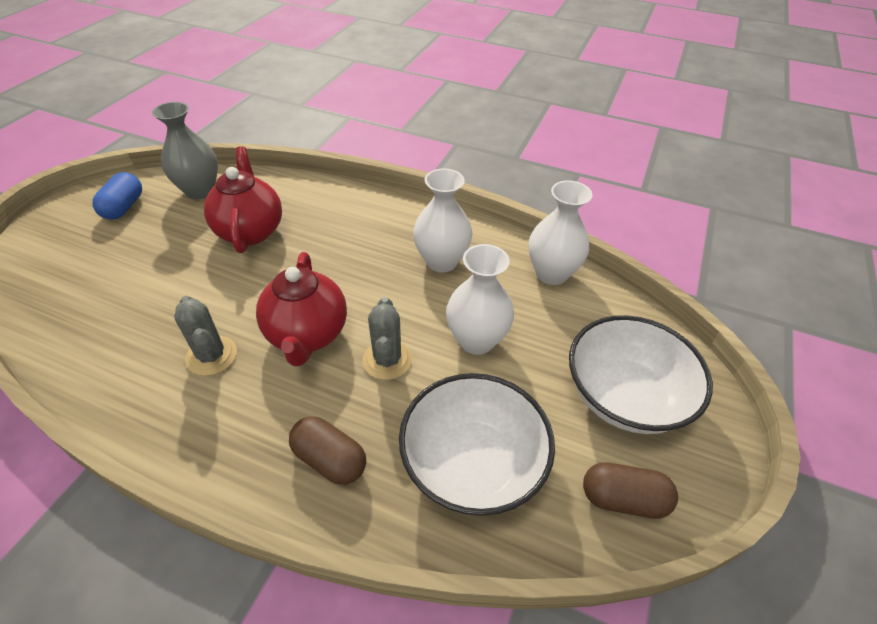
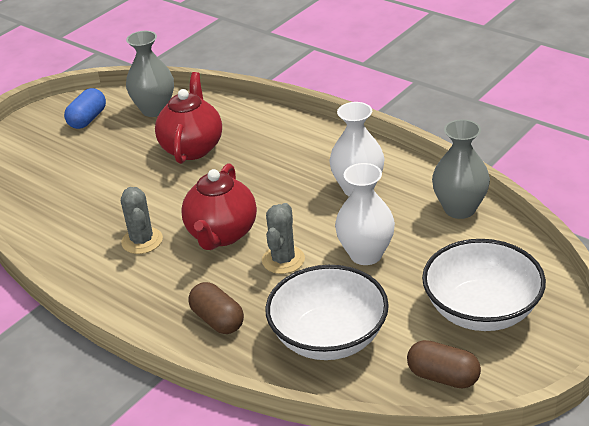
camera: 20 degrees right, 10 degrees down
white vase [529,180,592,285] -> grey vase [432,119,490,219]

